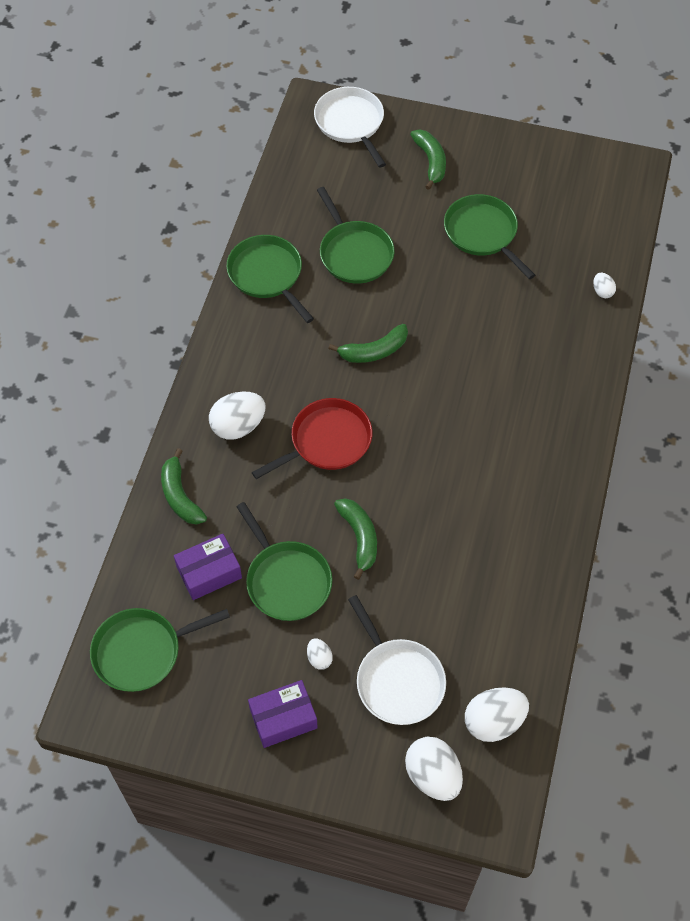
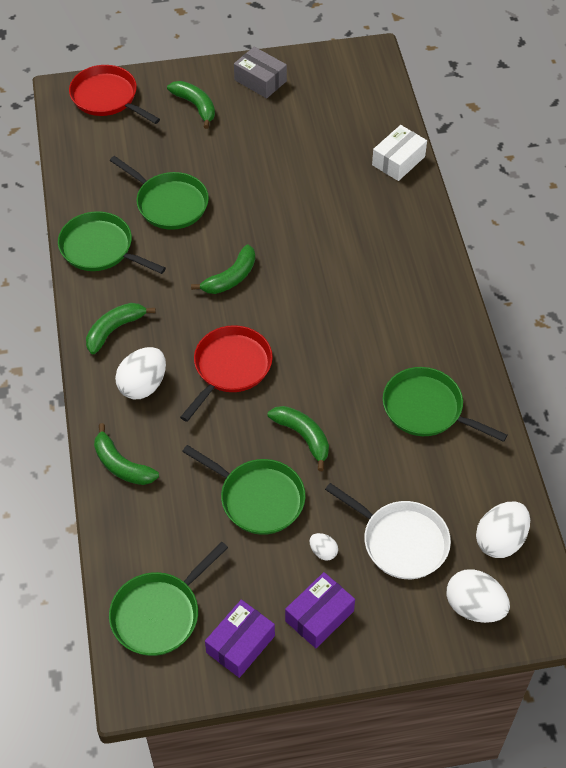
camera: 25 degrees left, 5 degrees down
purple box [174,534,242,600] -> purple box moved to [205,600,275,678]
white pan [314,87,386,168] -> red pan [69,65,160,124]
green pan [444,194,535,279] -> green pan moved to [383,367,508,442]
white egg [593,273,616,298] -> white box [372,125,427,181]
none -> green banana [86,303,156,354]
none -> grey box [234,47,287,98]

